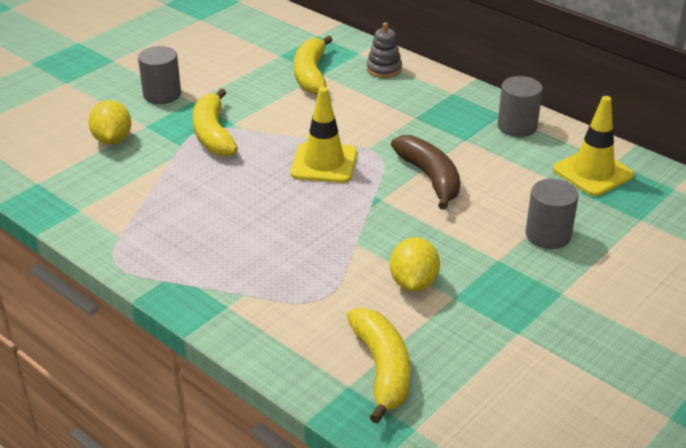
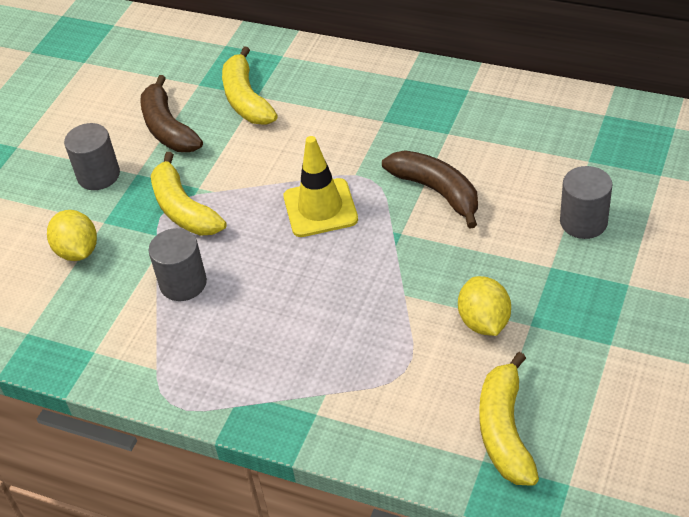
camera: 15 degrees left, 10 degrees up
yellow banana [347,308,410,424] -> yellow banana turned 150 degrees counterclockwise [479,352,539,486]
grey stacking toy [367,22,402,78] -> none
grey cylinder [498,76,543,137] -> grey cylinder moved to [149,228,207,301]
yellow traffic cone [553,96,634,196] -> none
none -> brown banana [140,75,203,152]

